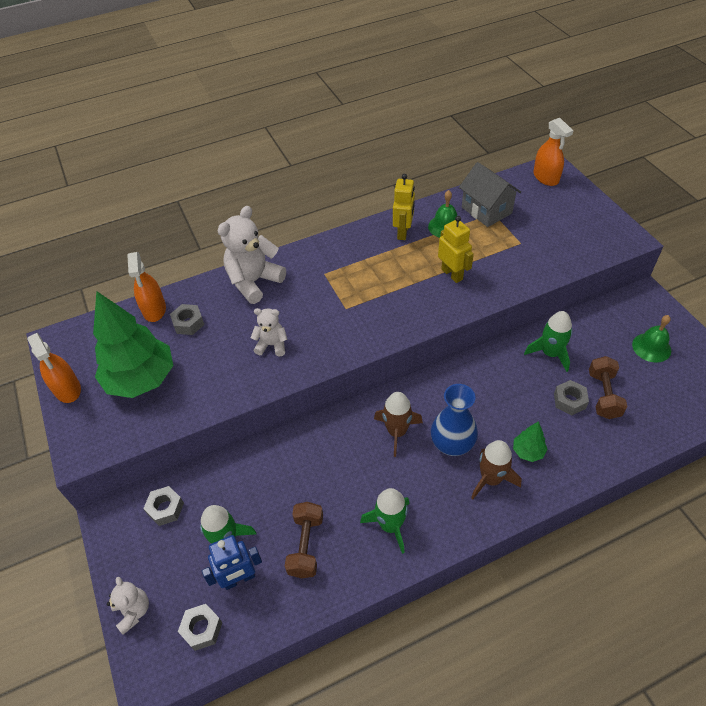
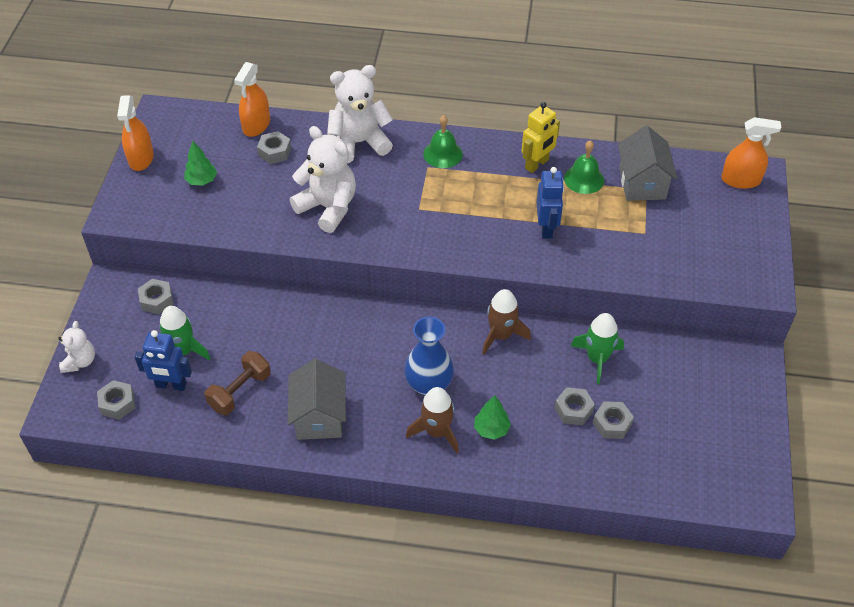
camera: 30 degrees right, 0 degrees up
green tree [93,291,173,398] -> green tree [184,141,217,186], size x0.44
white teddy bear [251,308,288,357] -> white teddy bear [290,126,356,233], size x1.82
green rocket [360,488,410,554] -> grey house [287,359,346,440]
brown rocket [374,392,423,457] -> brown rocket moved to [482,289,531,354]
yellow robot [438,216,474,283] -> blue robot [536,167,564,239]
orange spray bottle [533,118,573,186] -> orange spray bottle turned 90 degrees counterclockwise [721,117,781,189]
brown dumbbell [589,356,628,419] -> grey nut [593,401,634,439]
green bell [632,315,671,363] -> green bell moved to [423,115,463,168]

